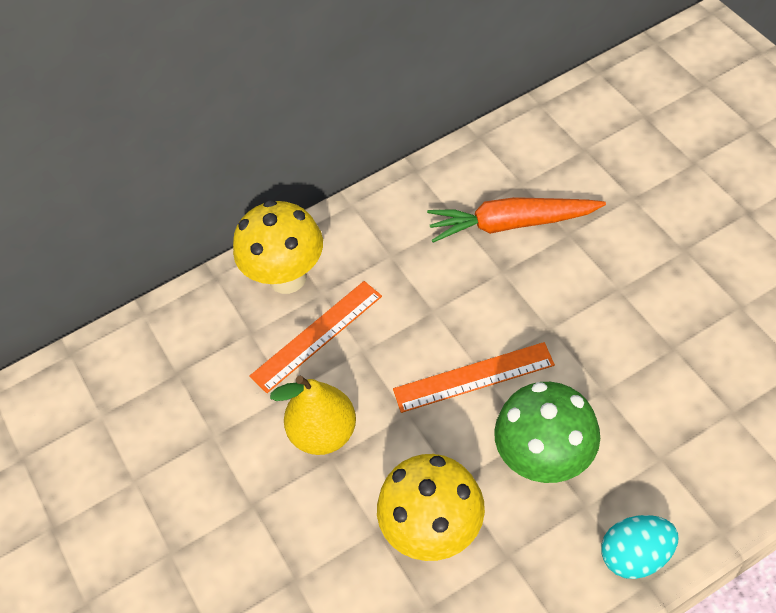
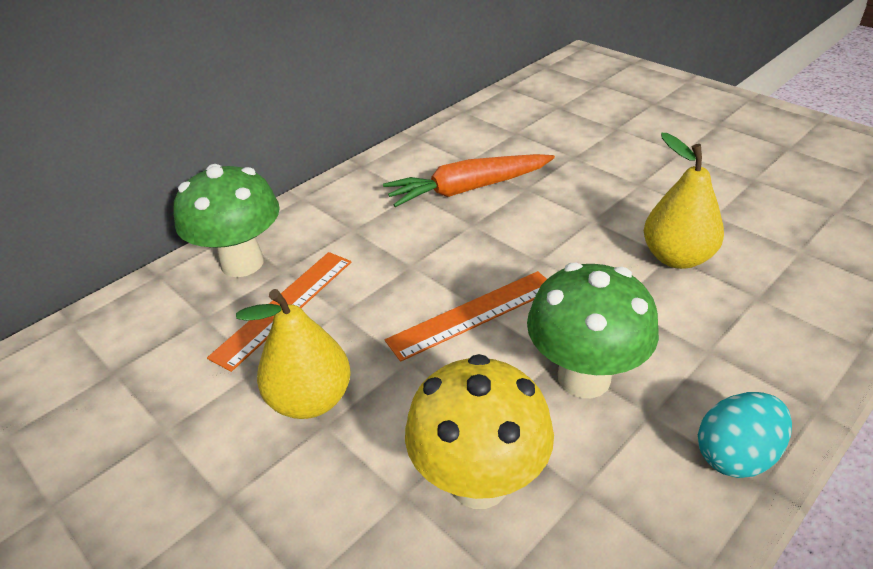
camera: 20 degrees left, 15 degrees down
yellow mushroom [233,200,323,294] -> green mushroom [174,164,280,277]
none -> yellow pear [644,133,724,269]

